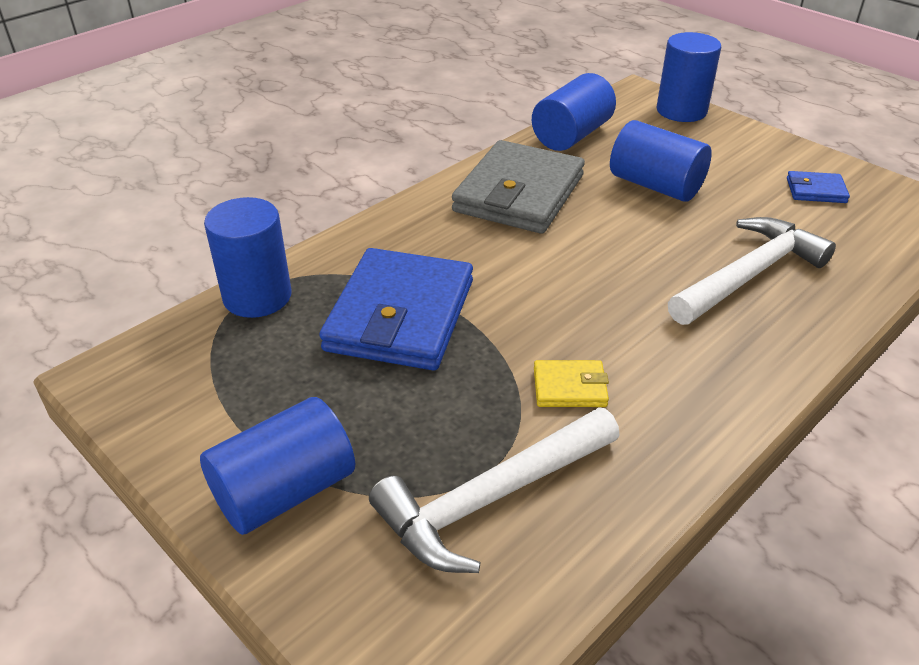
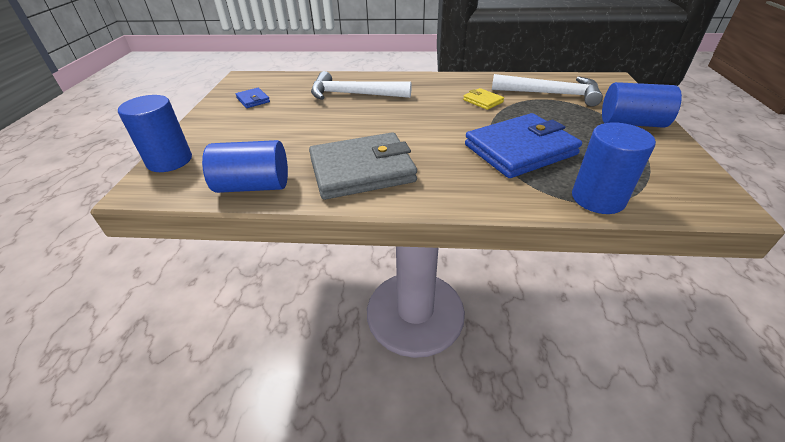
camera: 130 degrees left, 0 degrees up
blue cylinder [610,120,712,202] -> none

